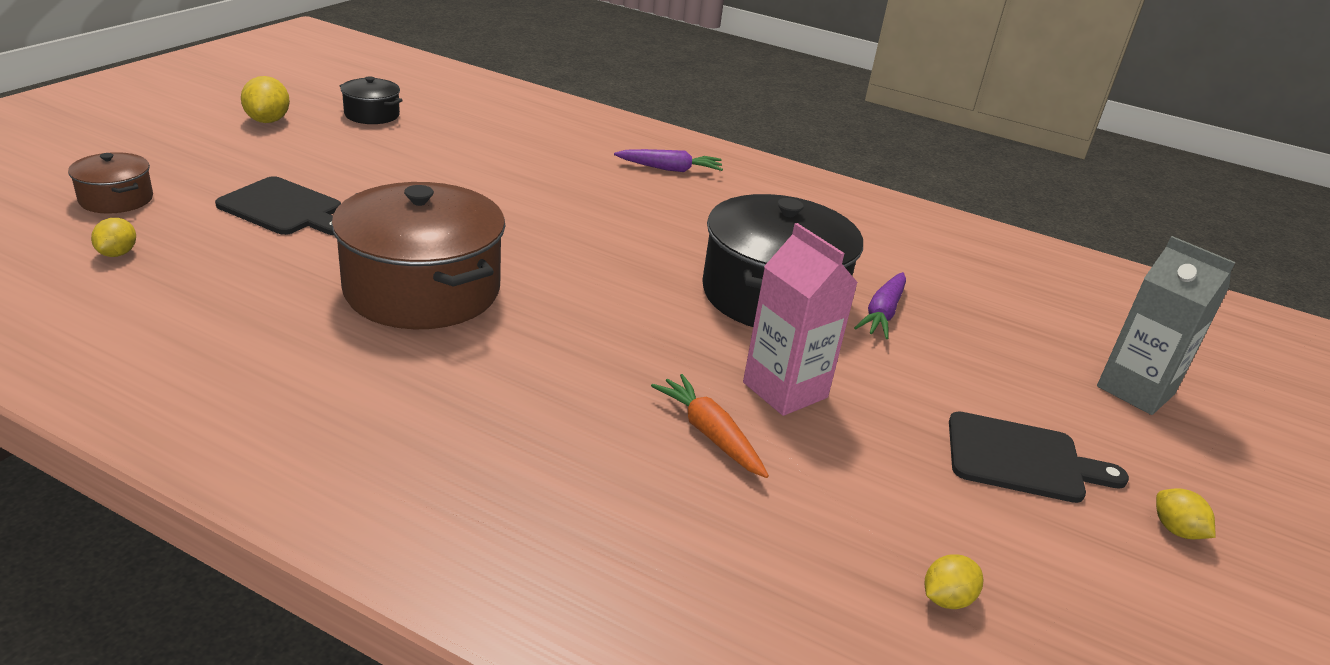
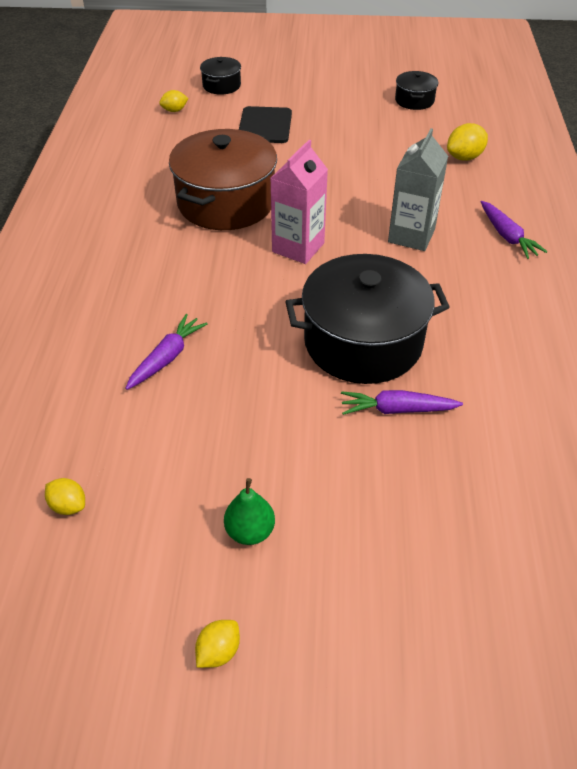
camera: 70 degrees right, 15 degrees up
brown pot [68,152,153,214] -> black pot [200,57,241,95]
yellow lemon [241,76,290,123] -> yellow lemon moved to [447,123,488,161]
orange carrot [651,374,769,478] -> purple carrot [125,314,207,390]
pink carton [743,223,858,416] -> pink carton moved to [271,140,328,264]
black cutting board [949,411,1129,503] -> green pear [224,478,275,545]
grey carton [1097,236,1236,415] -> grey carton moved to [388,128,448,251]

